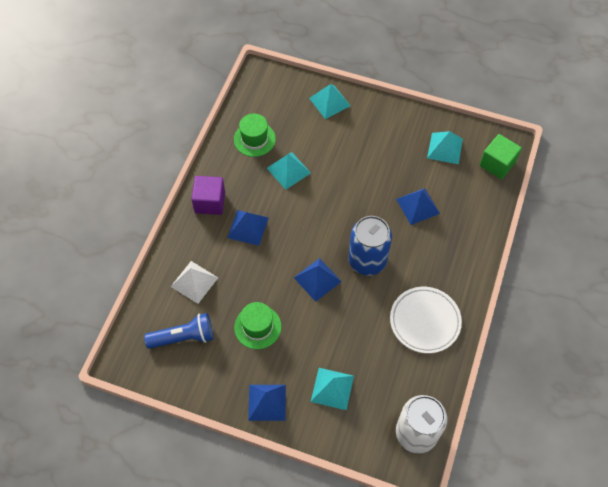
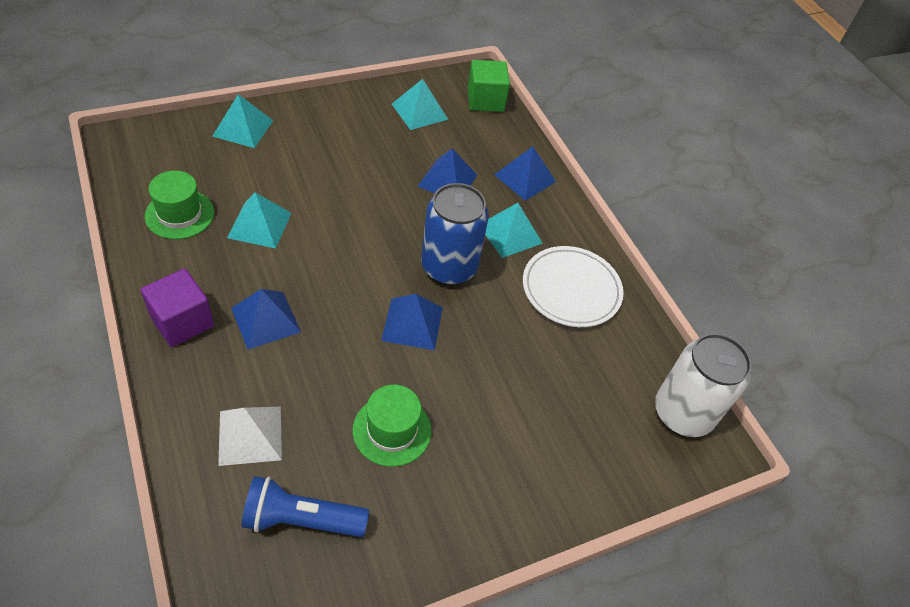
camera: 50 degrees left, 10 degrees down
blue flashlight [144,313,213,349] -> blue flashlight turned 120 degrees counterclockwise [242,476,369,537]
blue pyramid [248,385,286,421] -> blue pyramid moved to [494,147,556,201]
turquoise pyramid [311,368,354,410] -> turquoise pyramid moved to [485,203,543,258]

